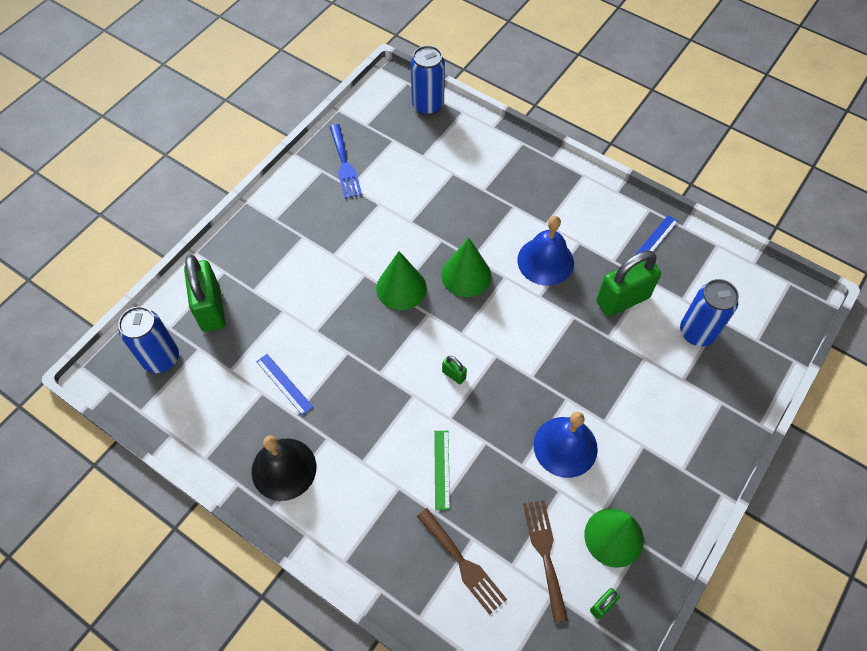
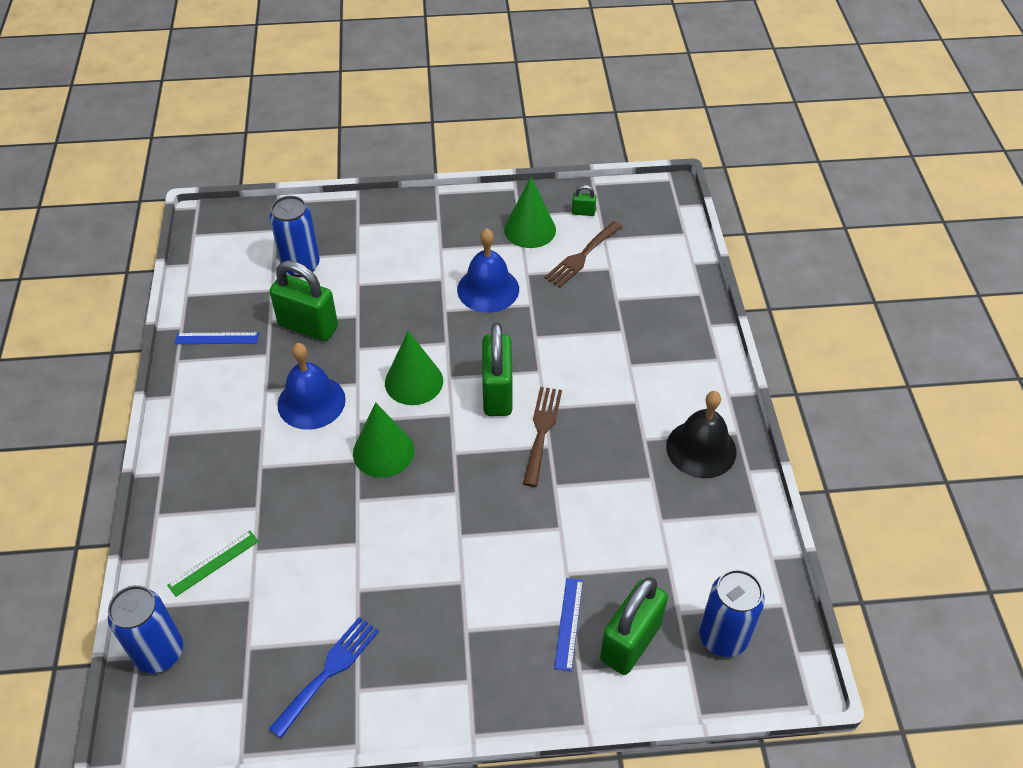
camera: 130 degrees left, 10 degrees down
blue ruler [256,354,313,415] -> blue ruler moved to [554,578,583,671]
green cone [376,251,427,310] -> green cone moved to [385,331,443,405]
brown fork [417,508,507,615] -> brown fork moved to [523,387,562,487]
green ruler [434,431,450,510] -> green ruler moved to [167,531,259,597]
green padlock [442,356,467,384] -> green padlock [482,323,513,416], size x2.31

